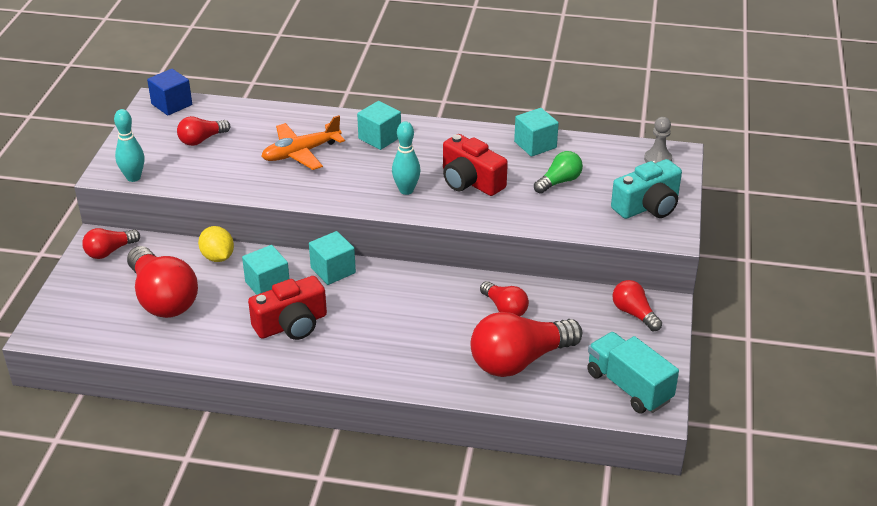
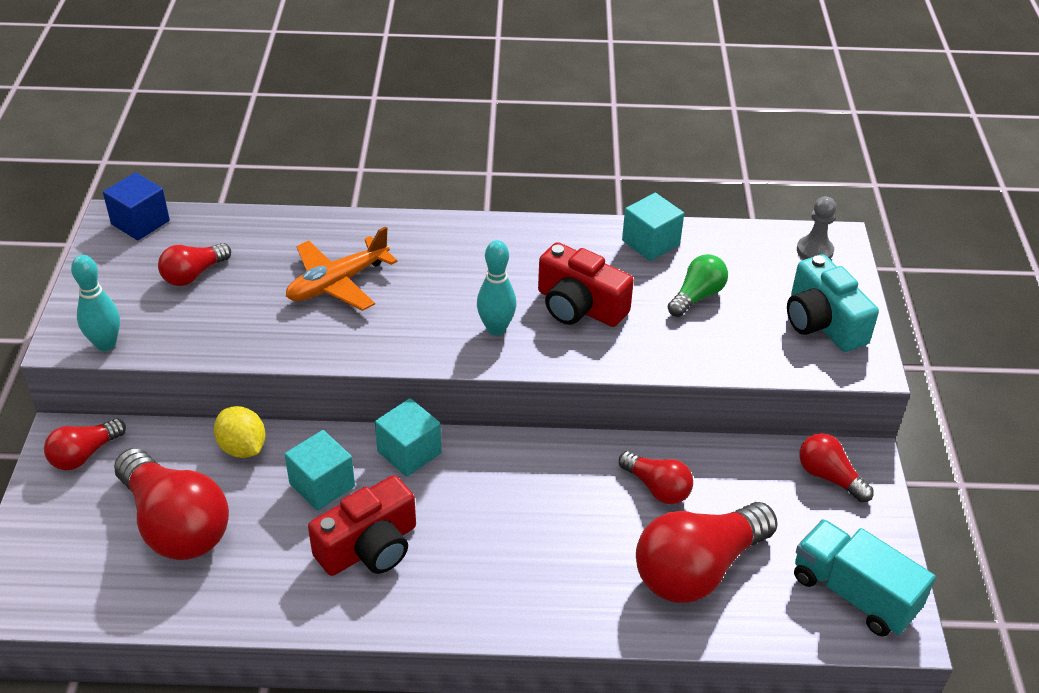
camera: 10 degrees left, 5 degrees up
turquoise cube [357,101,401,150] -> none
turquoise camera [611,159,682,219] -> turquoise camera turned 105 degrees clockwise [787,254,879,352]

